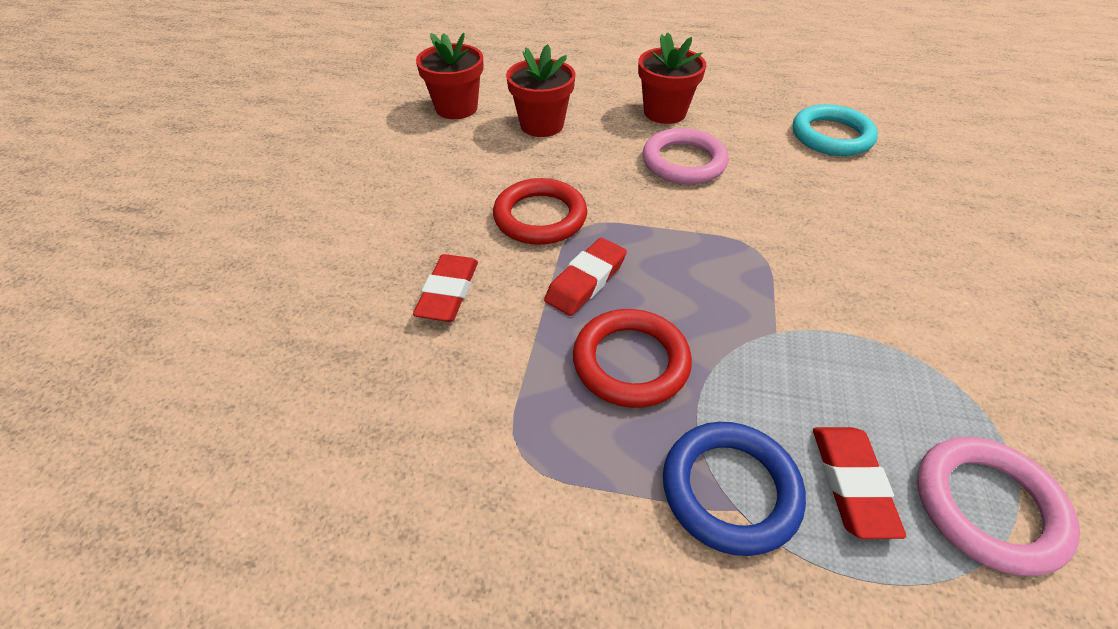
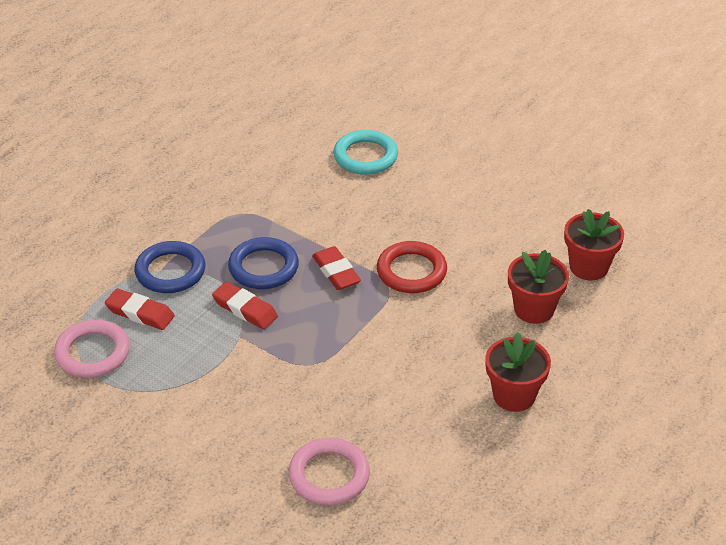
camera: 115 degrees right, 5 degrees down
red eraser [413,254,478,322] -> red eraser moved to [212,282,278,329]
red ring [573,309,692,408] -> blue ring [228,237,299,289]
pink ring [642,128,729,184] -> pink ring moved to [288,438,370,505]
turquoise ring [793,104,878,156] -> turquoise ring moved to [334,130,398,175]

